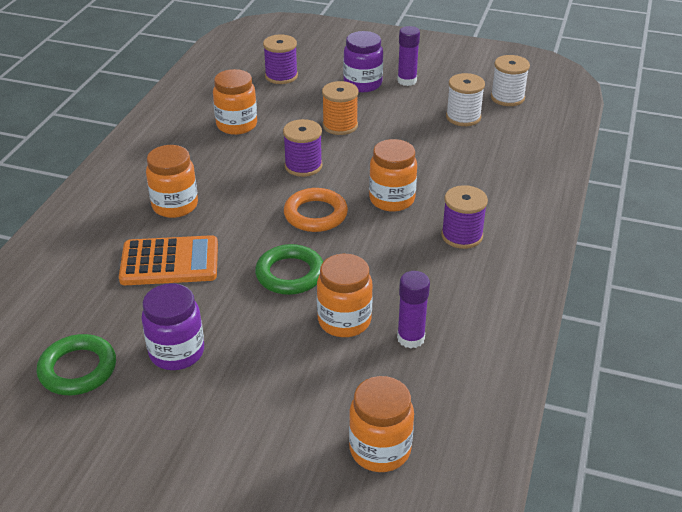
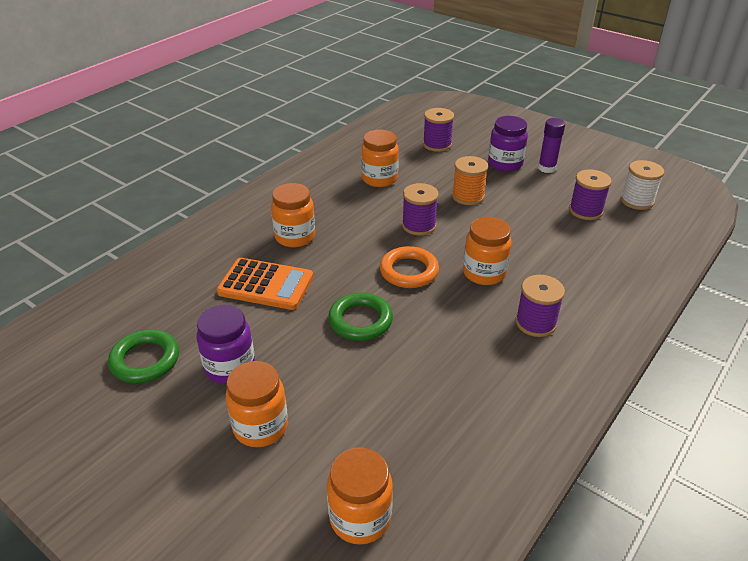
camera: 20 degrees right, 0 degrees up
orange jar [317,254,373,337] -> orange jar moved to [226,361,288,447]
purple glue stick [397,271,430,348] -> none
white spool [446,73,485,126] -> purple spool [569,169,612,220]

